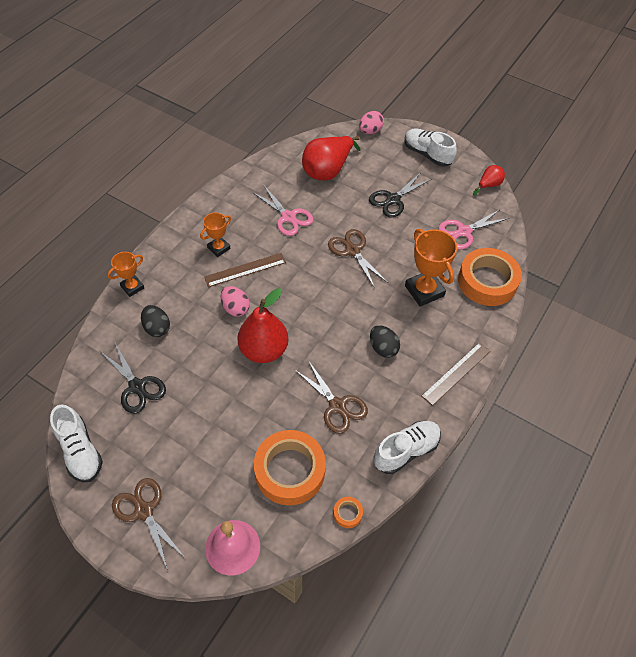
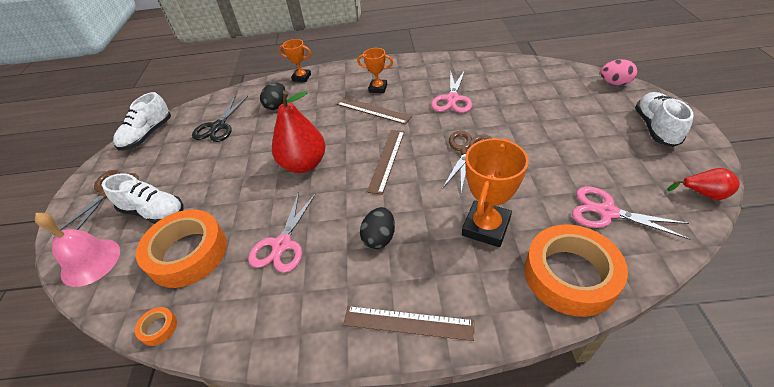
camera: 60 degrees right, 10 degrees down
pink egg [221,286,250,317] -> none
brown scissors [294,360,368,434] -> pink scissors [248,192,316,273]
red pear [302,136,361,180] -> none
black scissors [369,173,432,217] -> none
white shoe [374,421,441,474] -> white shoe moved to [102,173,183,224]
none -> brown ruler [367,130,405,195]

